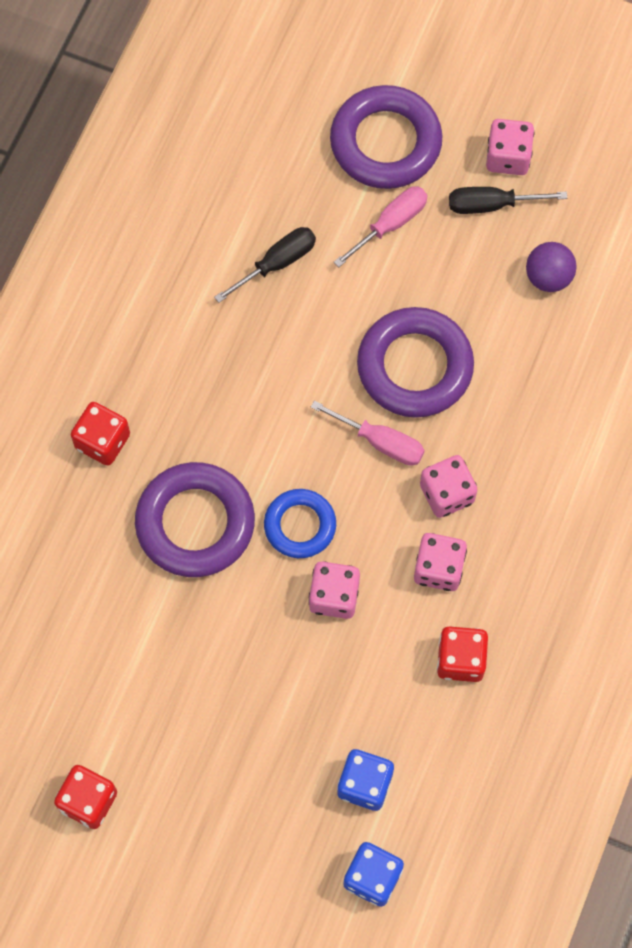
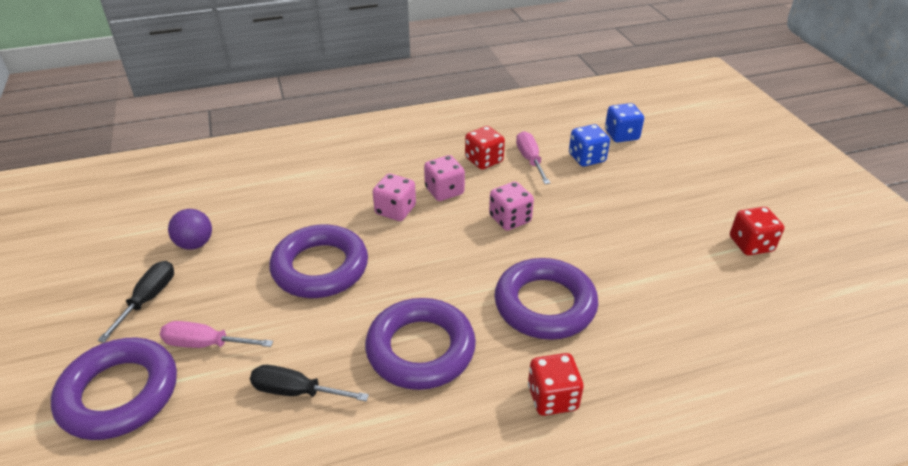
camera: 130 degrees left, 30 degrees down
blue ring [264,489,336,558] -> none
pink screwdriver [311,400,425,466] -> pink screwdriver moved to [516,131,550,184]
black screwdriver [449,187,567,214] -> black screwdriver turned 120 degrees counterclockwise [97,261,174,343]
pink dice [486,119,534,175] -> none
none -> purple ring [365,298,476,390]

